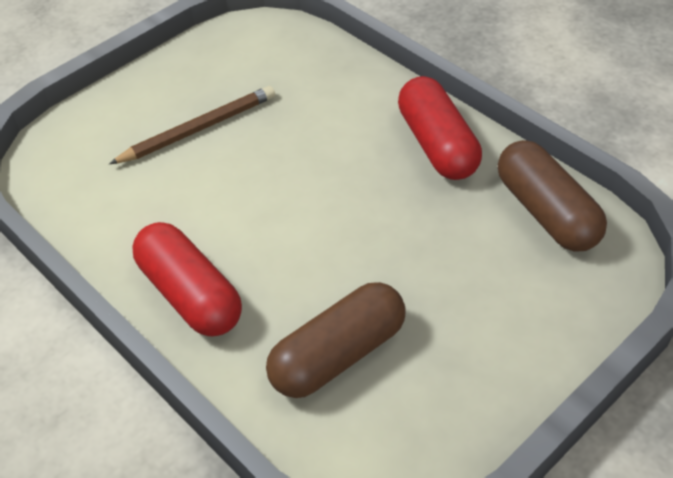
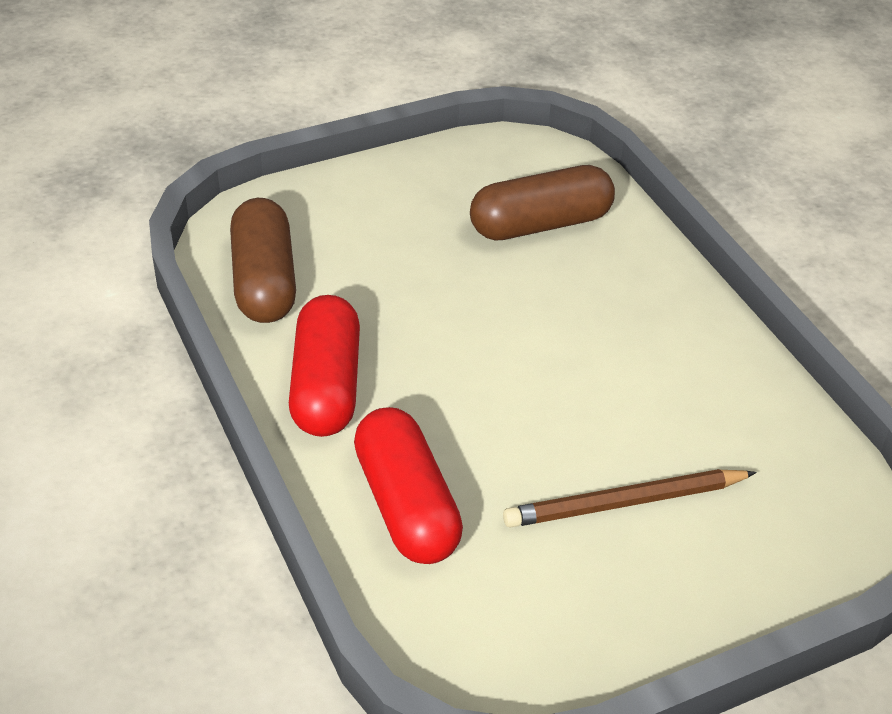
camera: 165 degrees left, 5 degrees down
red capsule [132,222,242,336] -> red capsule moved to [354,407,463,564]

